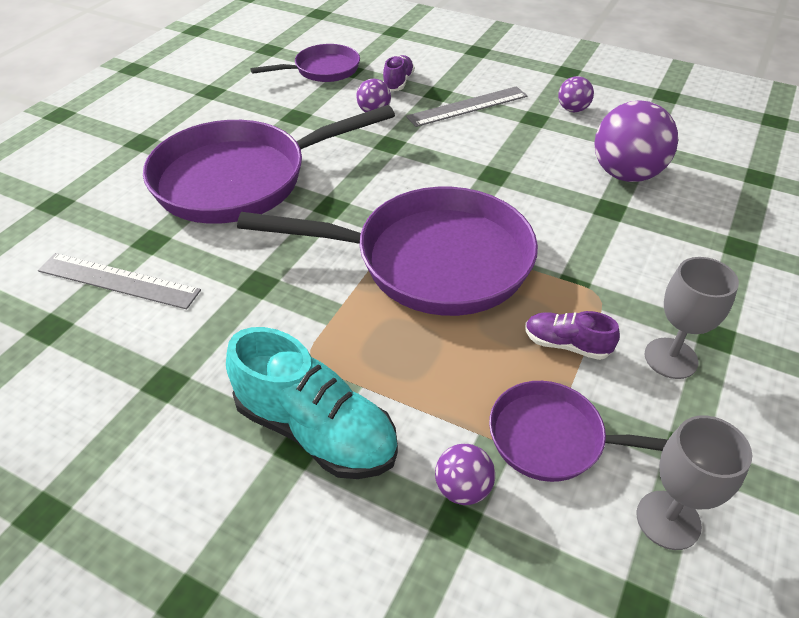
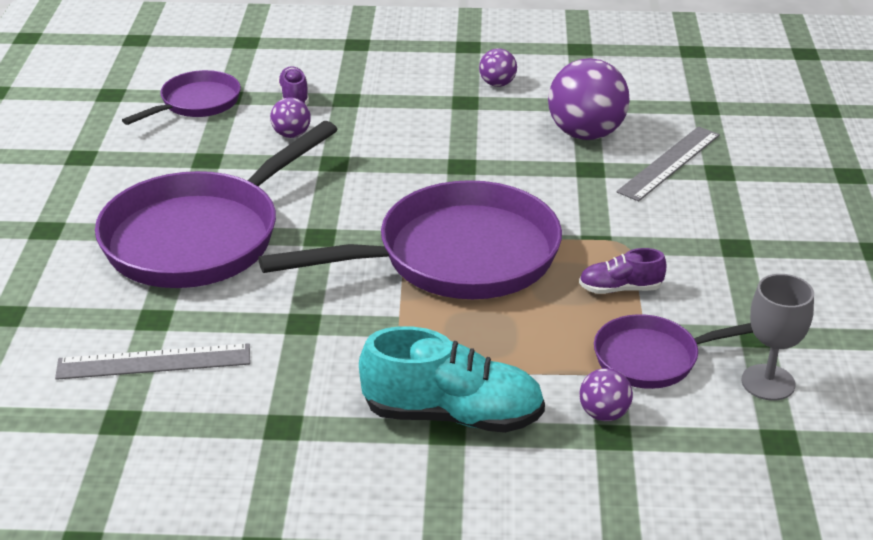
camera: 25 degrees left, 10 degrees down
grey ruler [406,86,528,127] -> grey ruler moved to [617,126,720,201]
grey goblet [645,257,739,379] -> none

